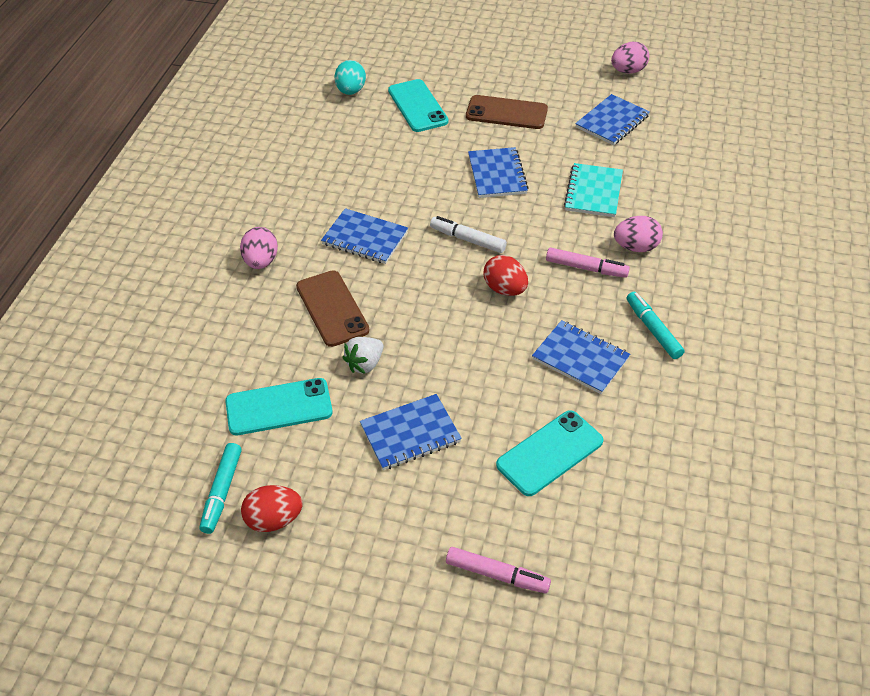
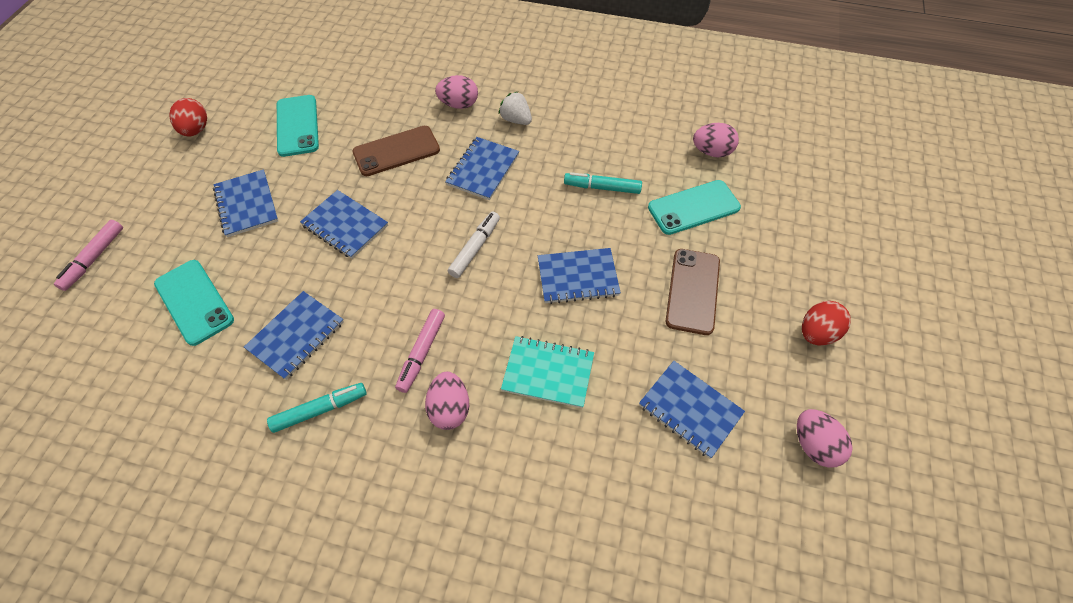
camera: 90 degrees right, 10 degrees up
turquoise marker [199,443,242,534] -> turquoise marker moved to [564,172,642,194]
turquoise egg [335,60,366,95] -> pink egg [693,123,739,158]
white strawberry [342,337,383,374] -> white strawberry moved to [499,92,532,125]
red egg [484,255,528,296] -> red egg moved to [802,301,851,346]
none -> blue notebook [300,190,388,259]

